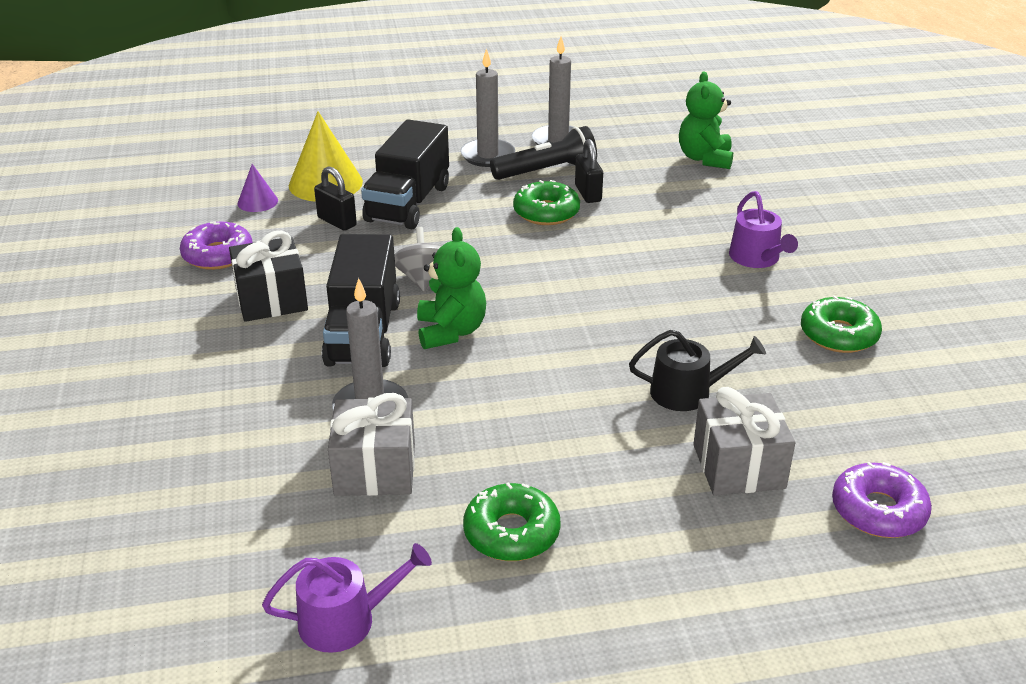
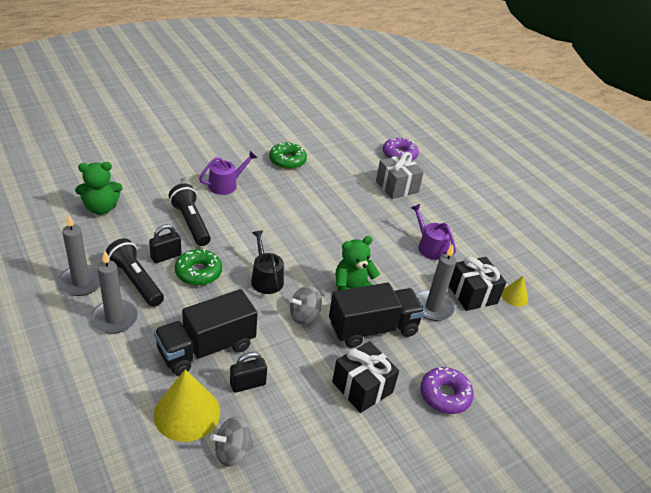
camera: 115 degrees left, 5 degrees up
purple donut [180,221,253,270] -> purple donut moved to [420,367,474,414]
purple cone [237,164,278,212] -> grey spinning top [210,416,254,467]
purple watering can [262,543,432,653] -> purple watering can moved to [411,204,456,260]
black padlock [314,166,357,231] -> black padlock turned 45 degrees clockwise [230,352,267,393]
grey gift [328,393,415,496] -> black gift [449,256,506,311]
black truck [361,119,449,229] -> black truck turned 150 degrees clockwise [154,289,258,376]
green donut [463,482,561,561] -> none
black watering can [629,330,766,411] -> black watering can moved to [251,230,284,294]
none -> black flashlight [169,183,211,246]
none -> yellow cone [501,276,528,307]

